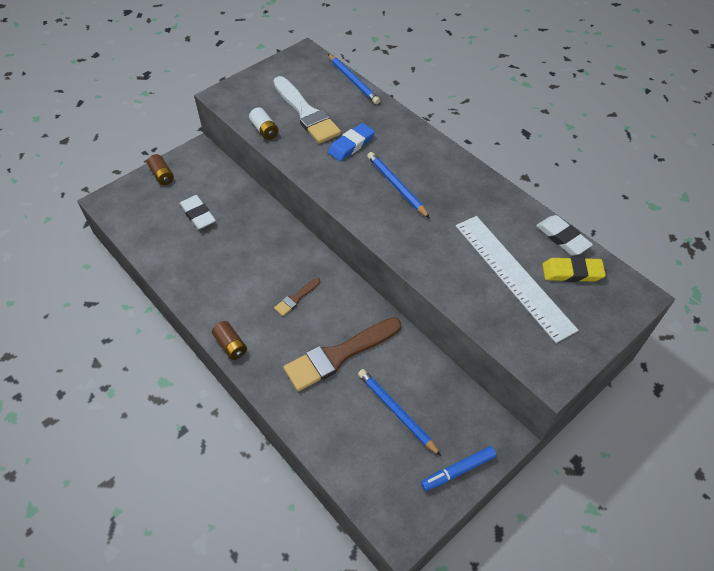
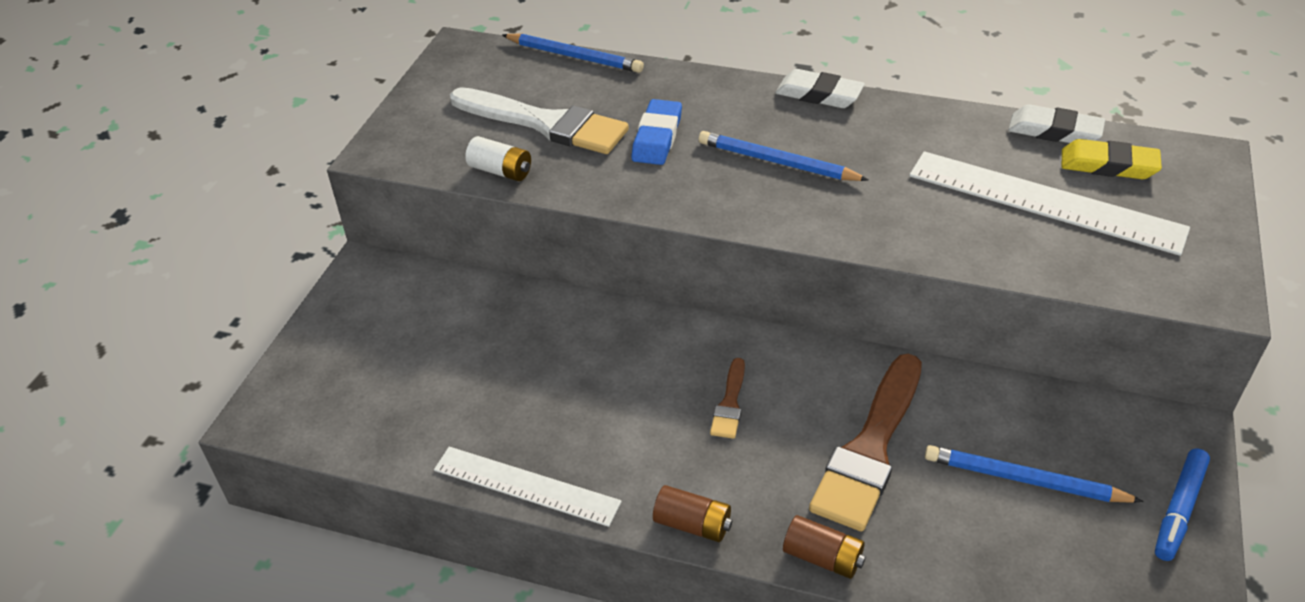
camera: 30 degrees left, 10 degrees down
brown battery [147,154,174,185] -> brown battery moved to [783,515,866,579]
white eraser [179,195,216,230] -> white eraser moved to [775,69,865,108]
yellow eraser [542,257,606,282] -> yellow eraser turned 45 degrees clockwise [1062,139,1162,179]
none -> white ruler [434,447,622,527]

